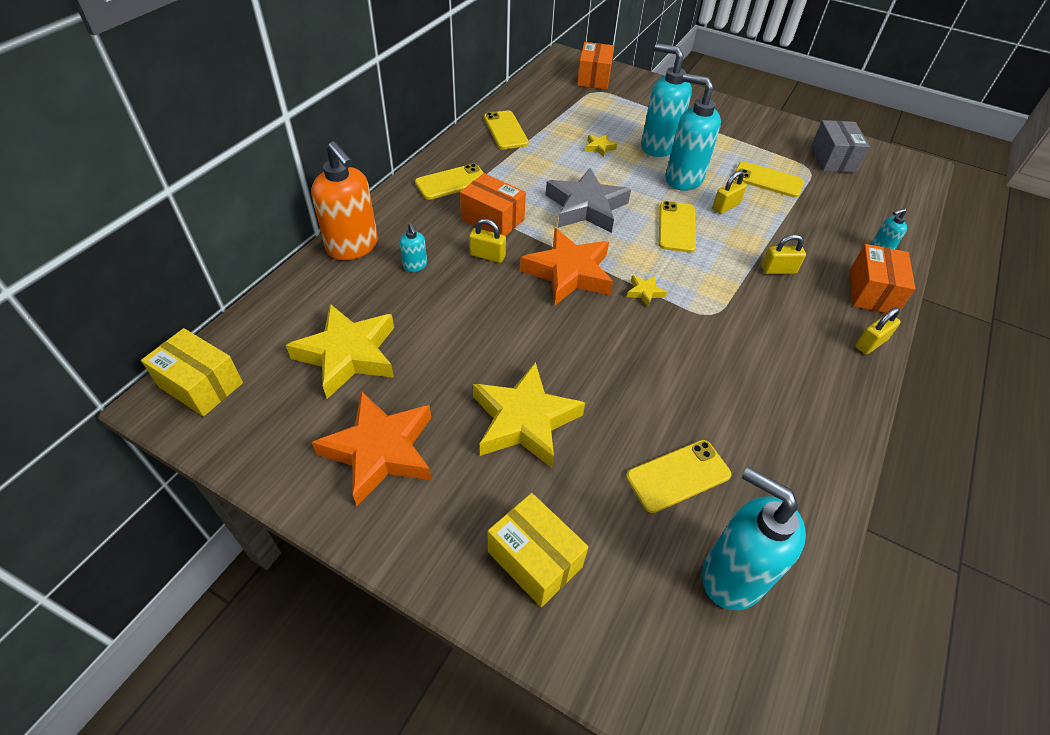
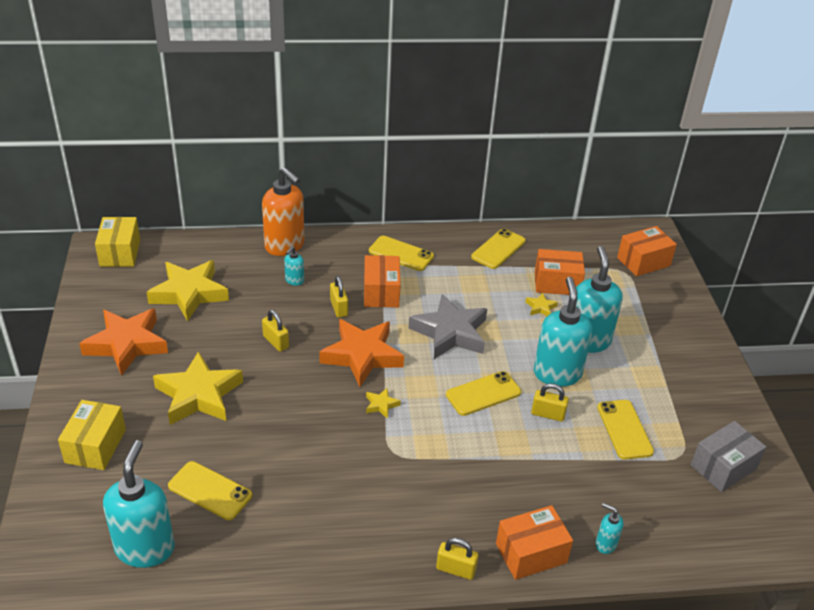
camera: 55 degrees right, 10 degrees down
orange soap dispenser [311,142,378,260] -> orange soap dispenser turned 60 degrees counterclockwise [262,167,305,256]
yellow padlock [761,234,806,274] -> yellow padlock moved to [262,310,289,352]
none -> orange box [535,249,585,295]

